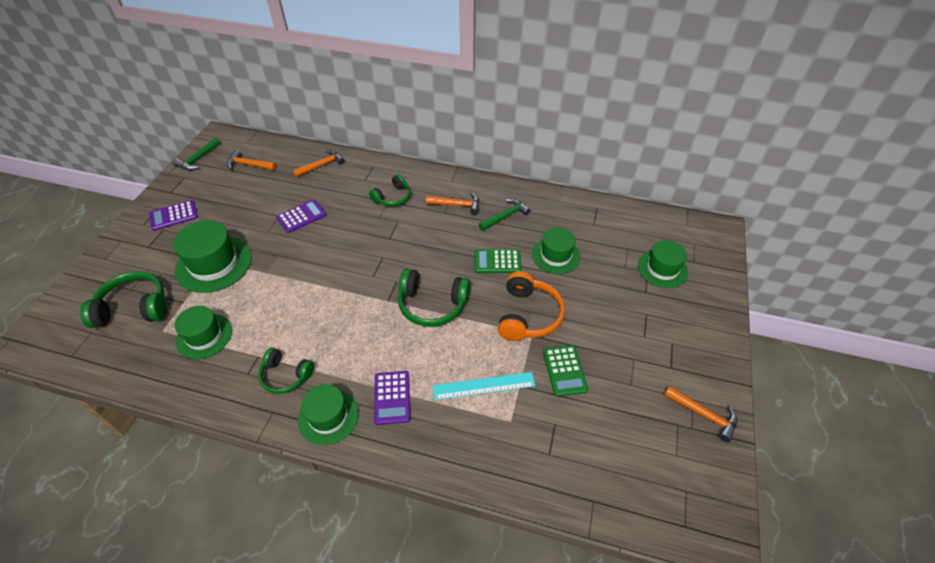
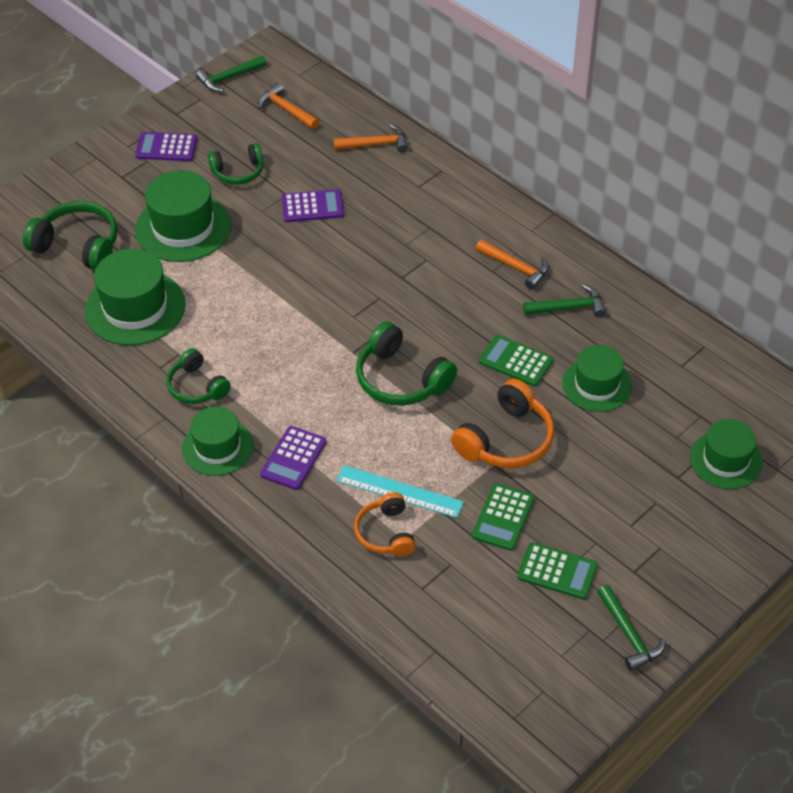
camera: 30 degrees right, 0 degrees up
green hat [175,306,232,359] -> green hat [85,249,186,345], size x1.51
green headphones [369,174,411,207] -> green headphones moved to [208,143,263,184]
orange hammer [664,386,737,442] -> green hammer [597,585,666,671]
none -> orange headphones [354,492,416,557]
none -> green calculator [517,542,598,599]

